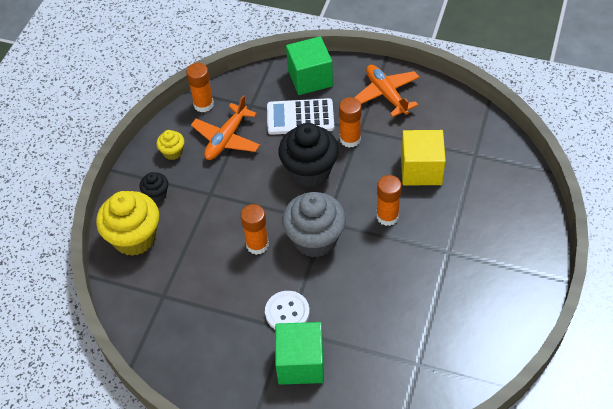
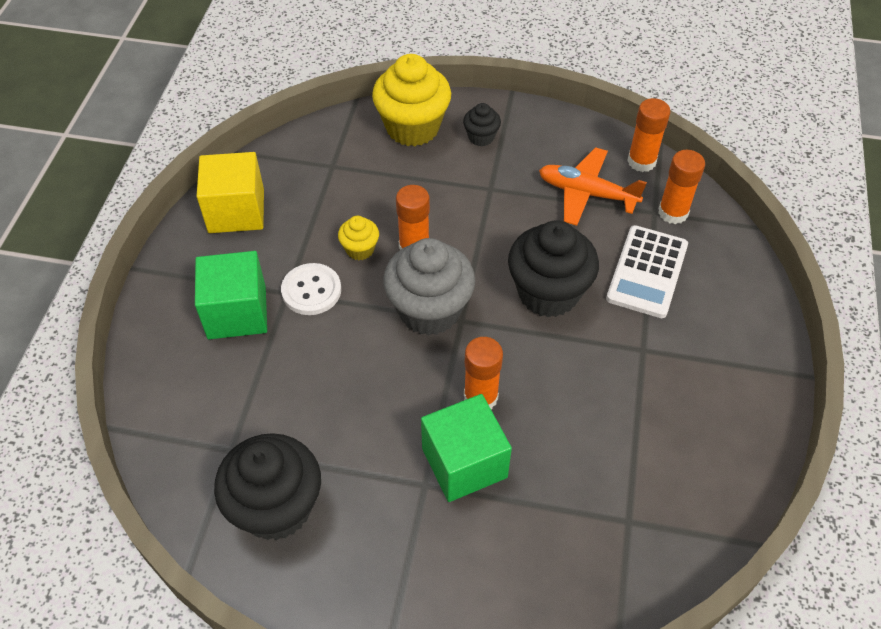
camera: 80 degrees right, 0 degrees up
yellow cupcake [156,130,184,160] -> yellow cupcake moved to [338,216,379,260]
white calculator [267,98,334,135] -> white calculator turned 150 degrees counterclockwise [606,225,688,318]
green cube [286,36,333,95] -> green cube moved to [421,394,512,502]
orange glue stick [339,97,362,148] -> orange glue stick moved to [658,150,705,224]
orange plane [354,65,420,117] -> none
yellow cube [401,130,446,185] -> yellow cube moved to [196,152,264,233]
none -> black cupcake [214,433,321,540]

